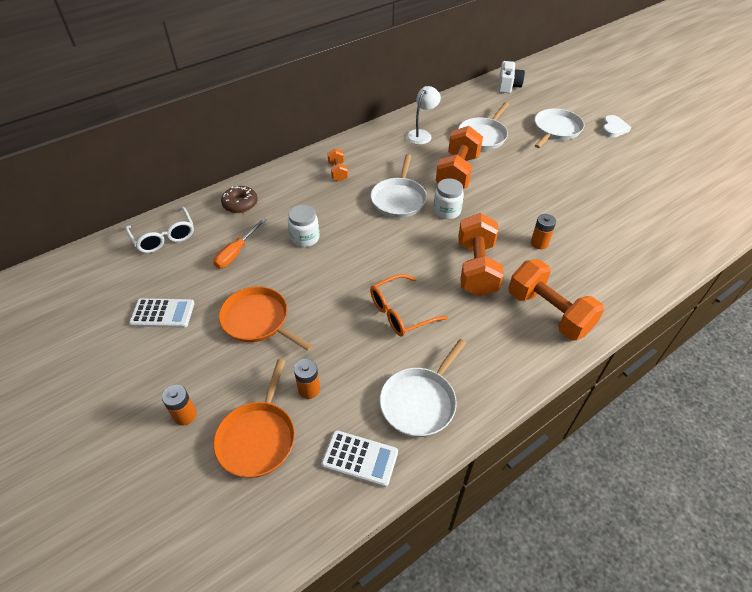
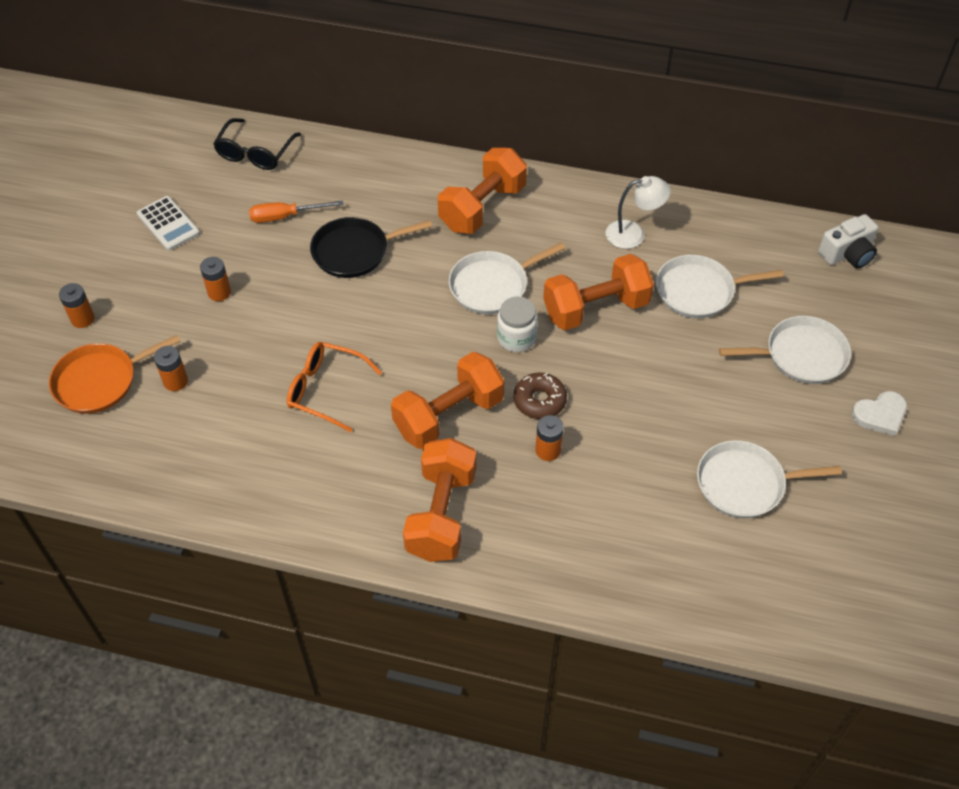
camera: 50 degrees right, 5 degrees up
white glasses [125,206,194,253] -> black glasses [213,118,301,170]
orange pan [219,286,313,351] -> orange battery [200,257,231,301]
brown donut [221,186,258,213] -> brown donut moved to [514,373,567,419]
white jar [288,205,320,247] -> black pan [310,217,432,278]
white calculator [321,430,398,487] -> none
orange dumbbell [327,148,348,182] -> orange dumbbell [438,148,527,234], size x1.97
white pan [380,339,466,437] -> white pan moved to [697,440,842,518]

